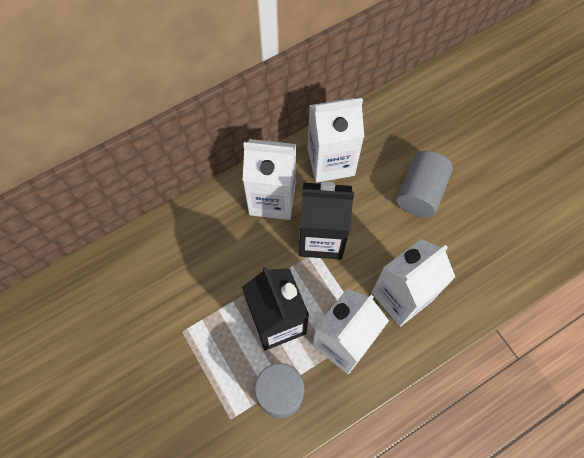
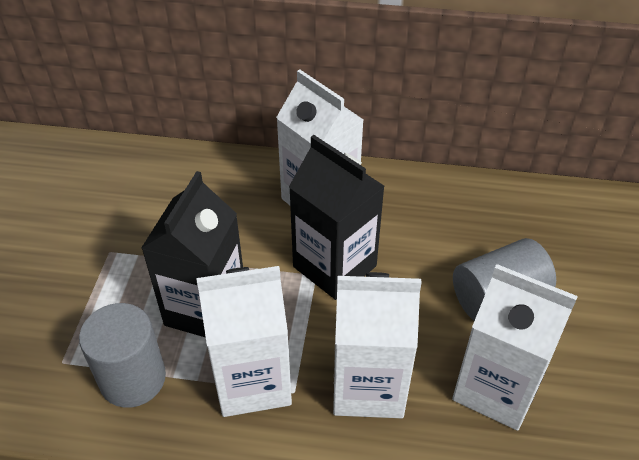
camera: 40 degrees right, 20 degrees down
white carton [308,98,364,183] -> white carton moved to [452,264,578,431]

